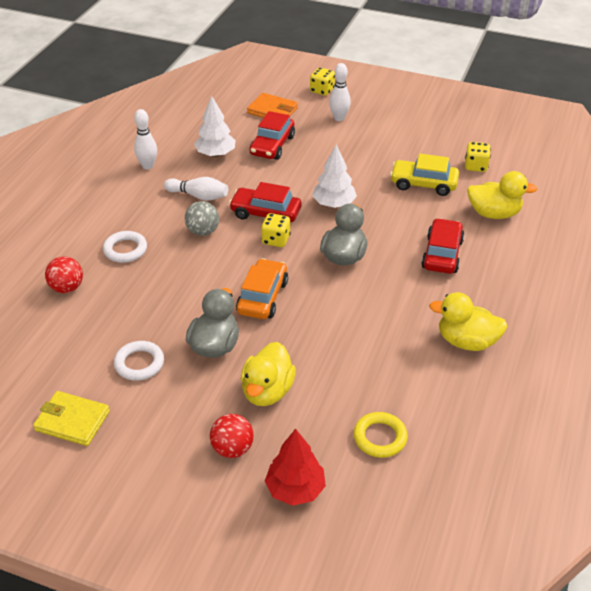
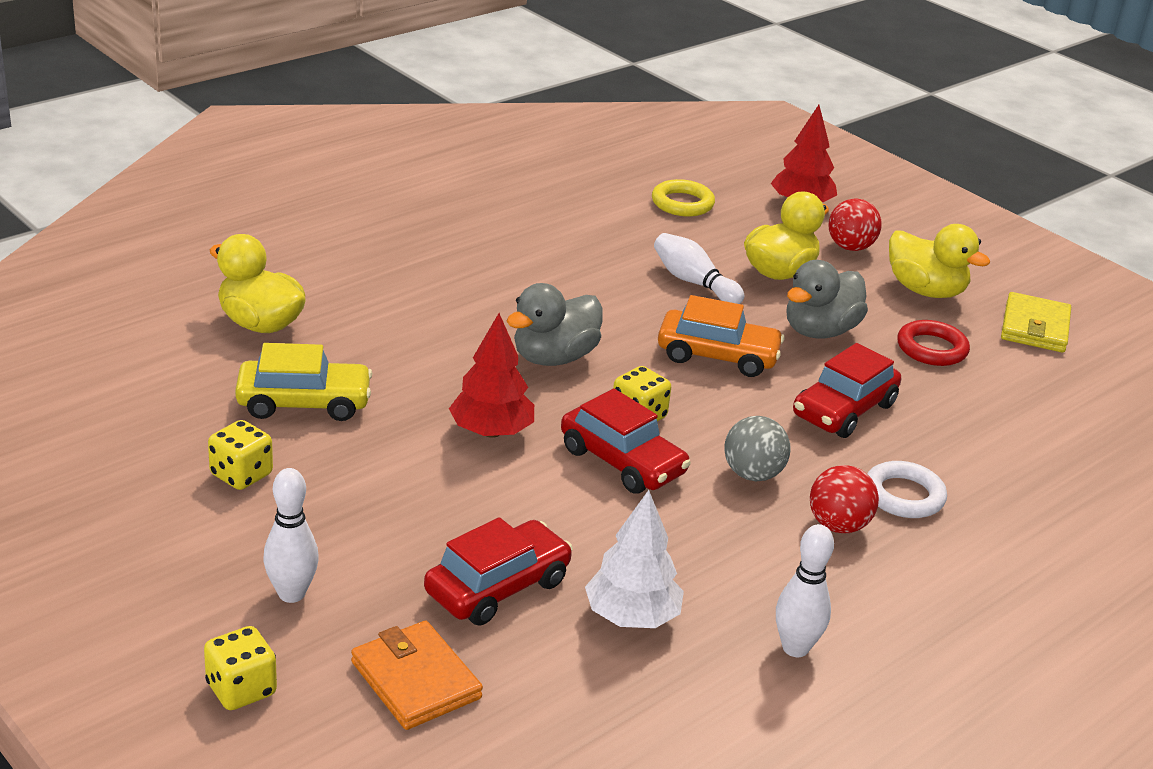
camera: 155 degrees left, 10 degrees down
yellow wallet [33,391,110,446] -> yellow wallet turned 60 degrees clockwise [1001,292,1071,353]
red ball [45,256,83,293] -> red ball moved to [810,465,879,533]
white ring [114,341,164,381] -> red ring [897,320,970,366]
white bowling pin [164,177,228,201] -> white bowling pin moved to [654,233,744,304]
orange car [236,258,288,319] -> orange car turned 120 degrees counterclockwise [658,295,785,377]
white tree [312,144,357,208] -> red tree [449,313,534,438]
yellow car [390,154,459,196] -> yellow car turned 45 degrees counterclockwise [235,343,372,421]
red car [421,218,465,274] -> red car moved to [793,343,901,438]
yellow duck [429,292,508,351] -> yellow duck moved to [889,224,990,298]
yellow dice [465,142,491,172] -> yellow dice moved to [208,420,273,490]

